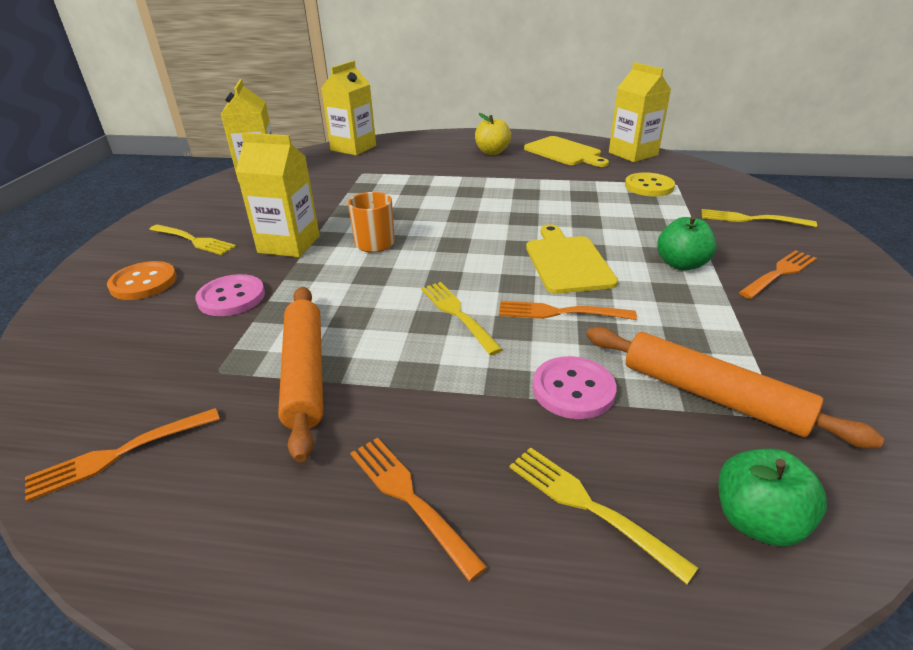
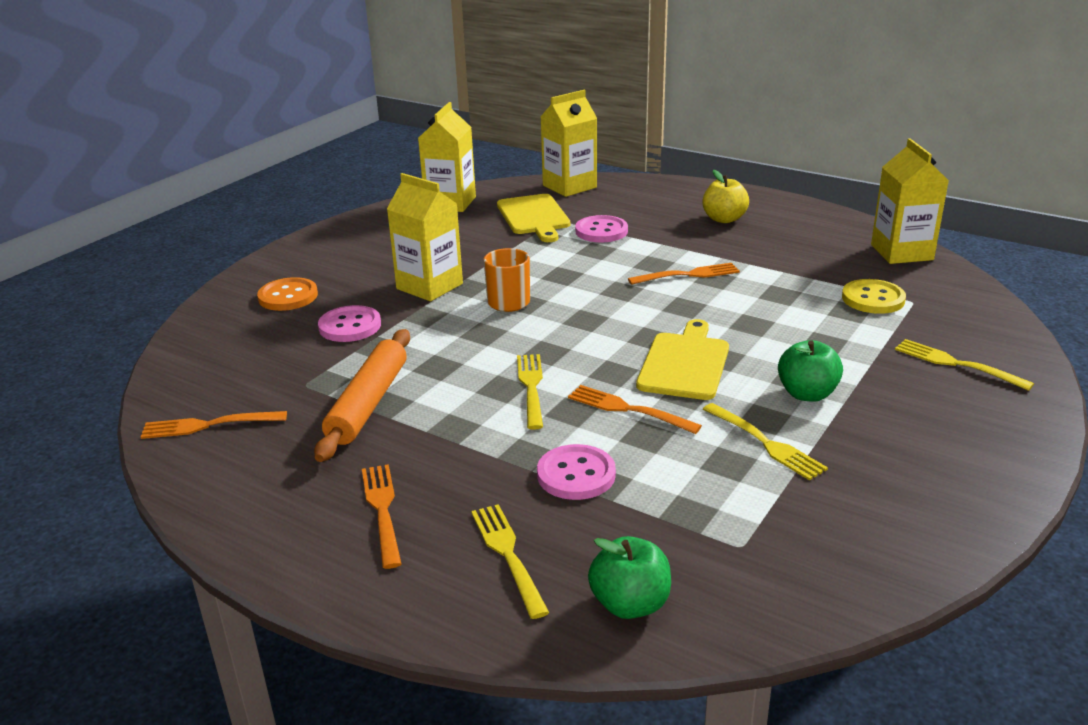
camera: 25 degrees right, 5 degrees down
yellow fork [149,224,236,255] -> yellow fork moved to [703,403,828,481]
yellow cutting board [524,136,609,167] -> yellow cutting board moved to [497,194,570,242]
orange rolling pin [586,327,884,449] -> none
orange fork [739,250,817,299] -> orange fork moved to [628,263,740,285]
none -> pink button [575,215,628,242]

